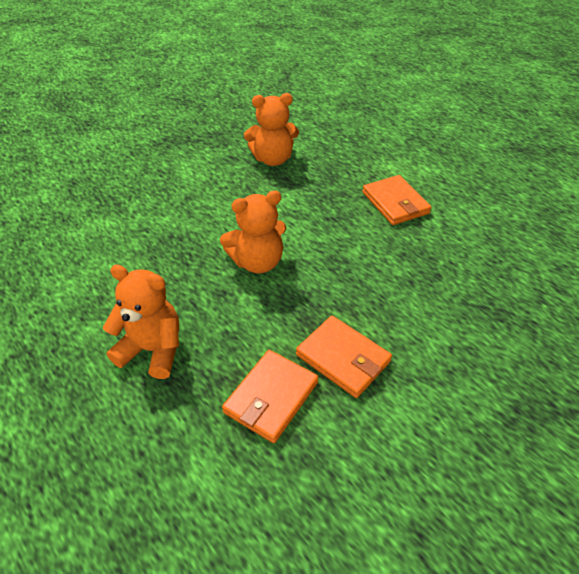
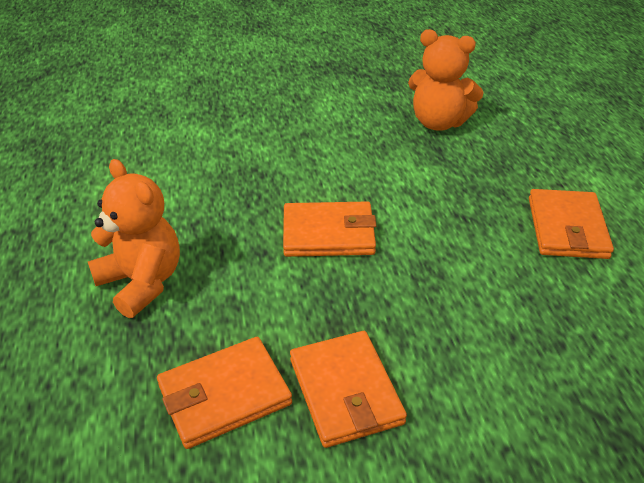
camera: 30 degrees right, 5 degrees down
orange teddy bear [220,191,286,274] -> orange wallet [283,201,377,257]

